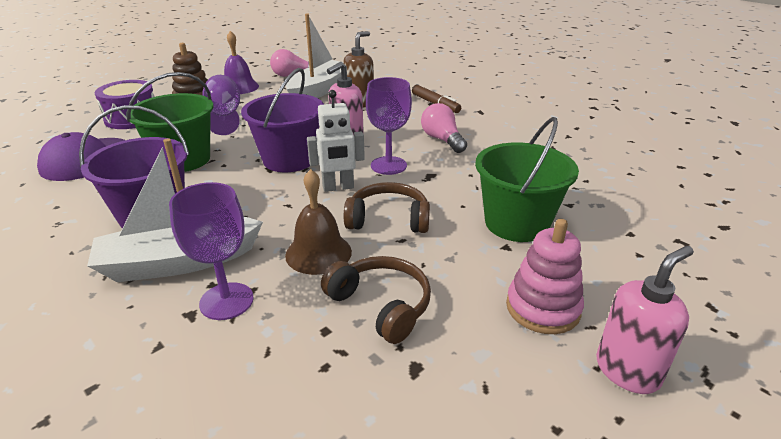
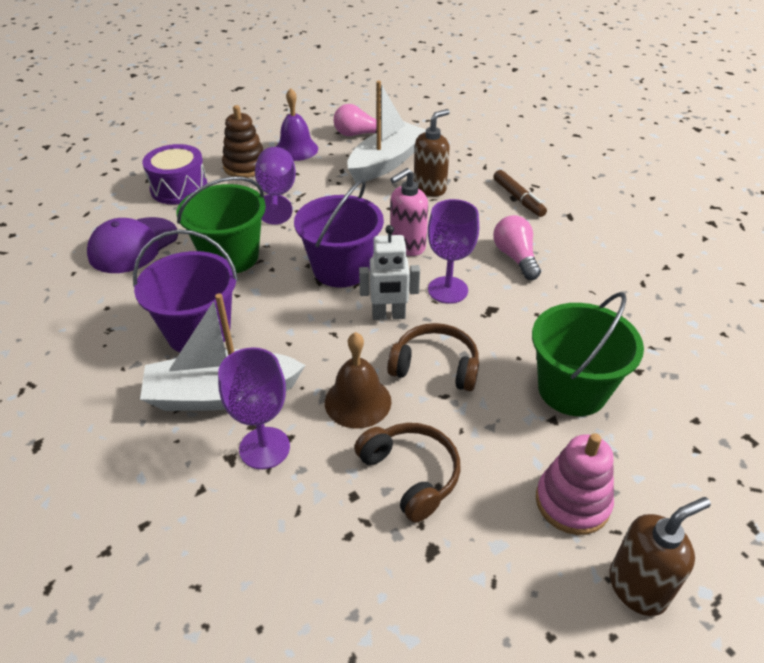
camera: 10 degrees right, 10 degrees up
pink soap dispenser [596,246,694,394] -> brown soap dispenser [609,497,711,616]

